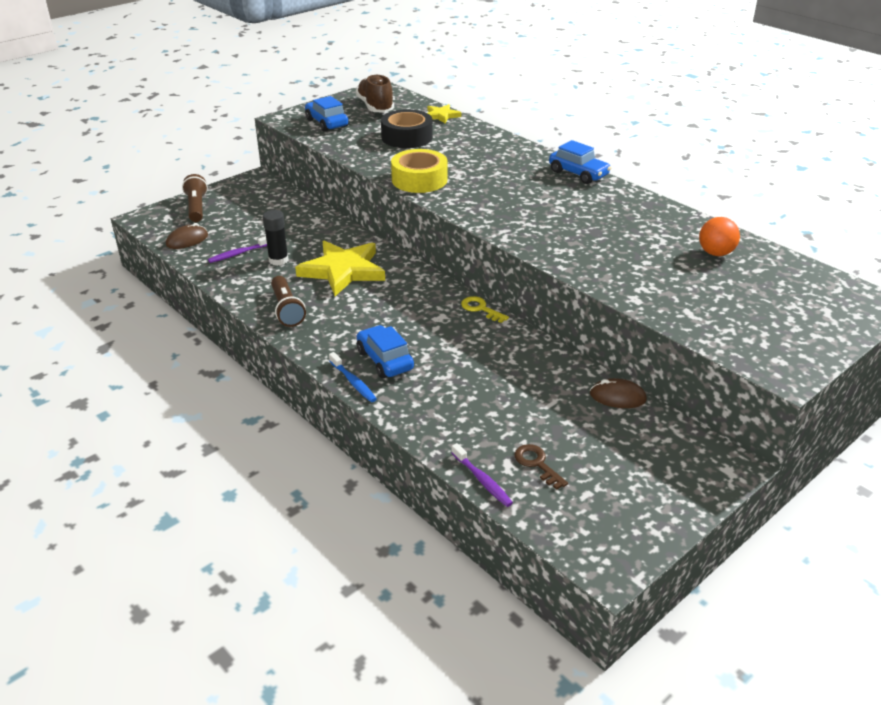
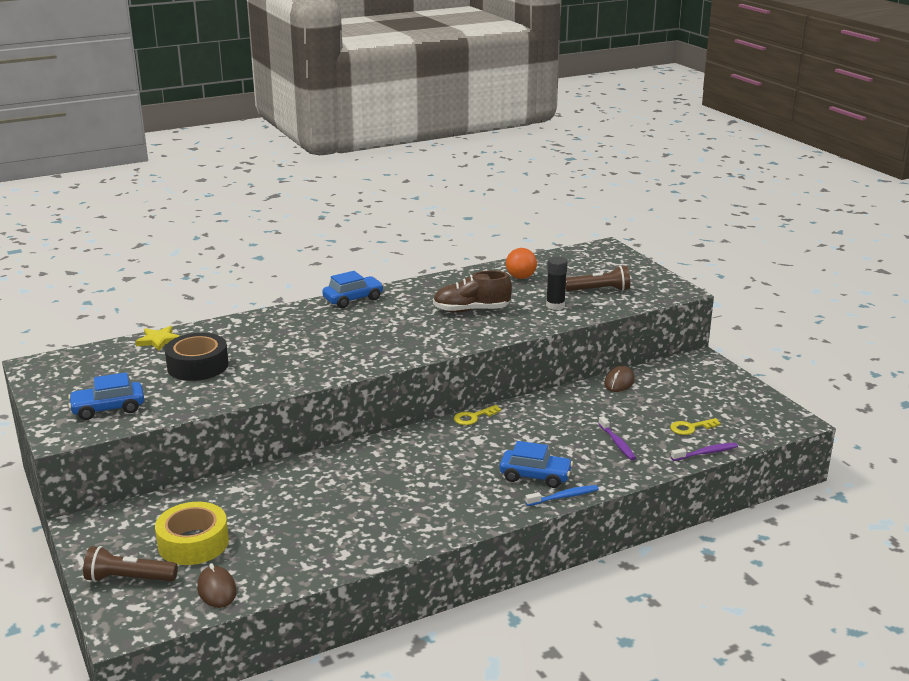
camera: 75 degrees left, 10 degrees down
purple toothbrush [208,236,267,263] -> purple toothbrush moved to [598,416,636,460]
black glue stick [263,210,288,266] -> black glue stick moved to [546,256,567,310]
brown flashlight [271,276,306,327] -> brown flashlight moved to [565,265,630,291]
yellow star [295,241,385,296] -> none
brown shoe [356,74,394,113] -> brown shoe moved to [433,270,512,312]
blue car [357,325,414,378] -> blue car turned 150 degrees counterclockwise [500,441,573,488]
yellow tape [391,149,448,193] -> yellow tape moved to [155,502,229,565]
brown key [514,444,568,490] -> yellow key [670,418,721,435]

